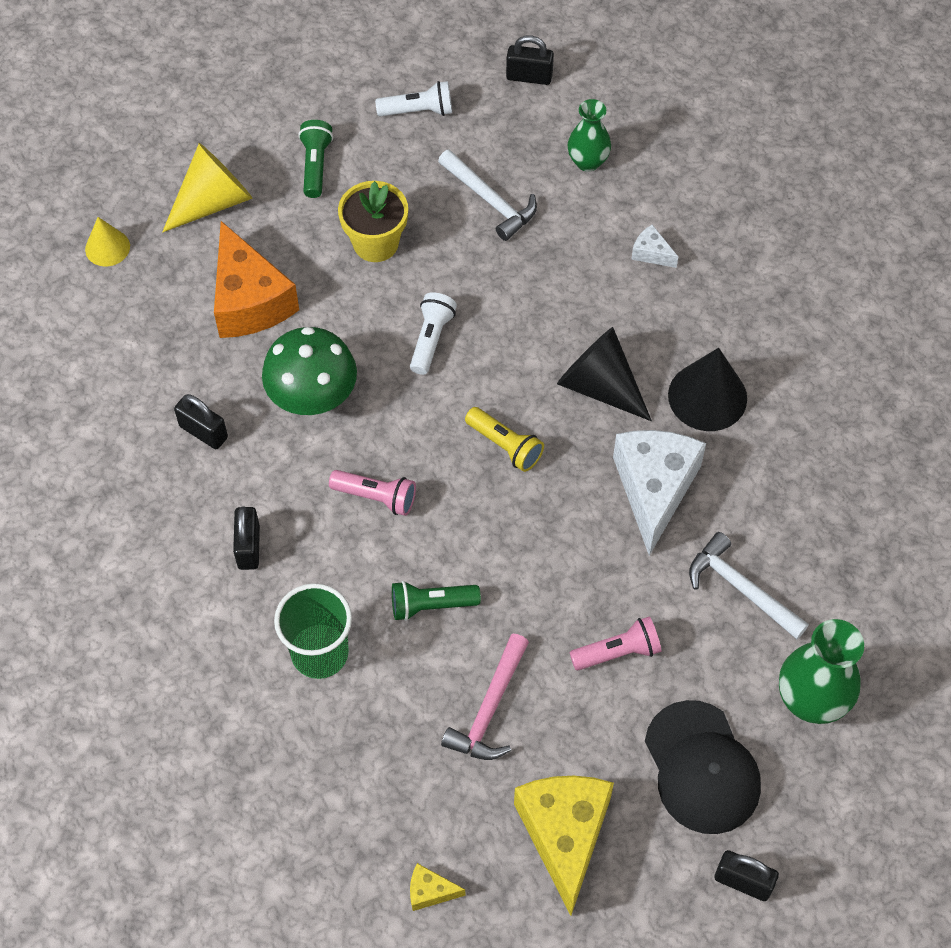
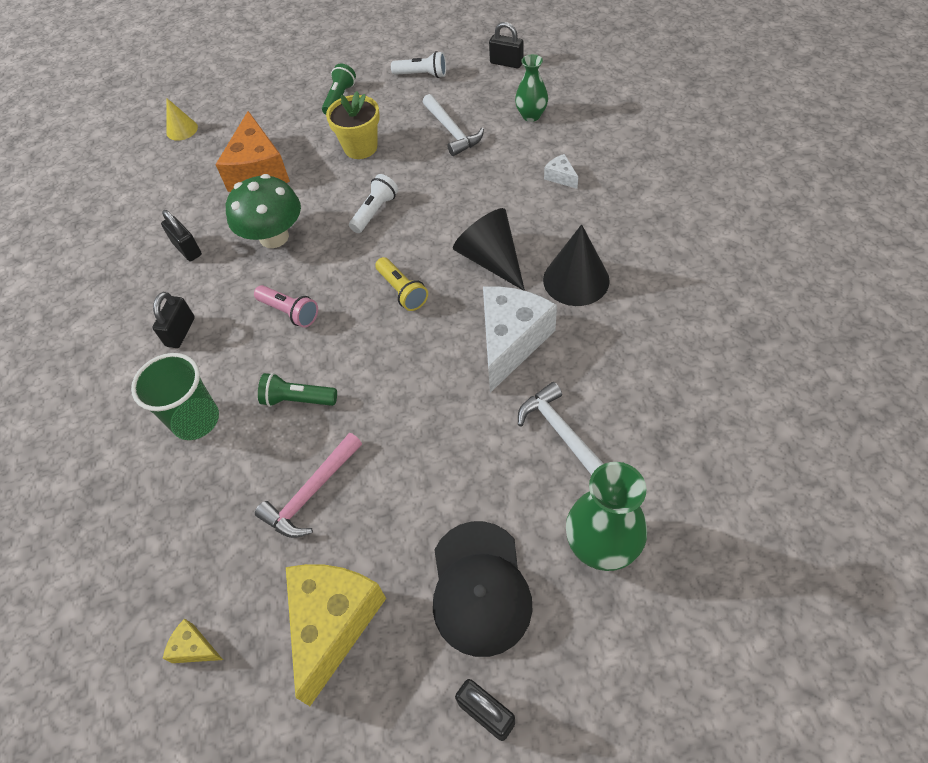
camera: 20 degrees right, 5 degrees down
yellow cone [162,143,253,232] -> none
pink flashlight [570,616,661,670] -> none

